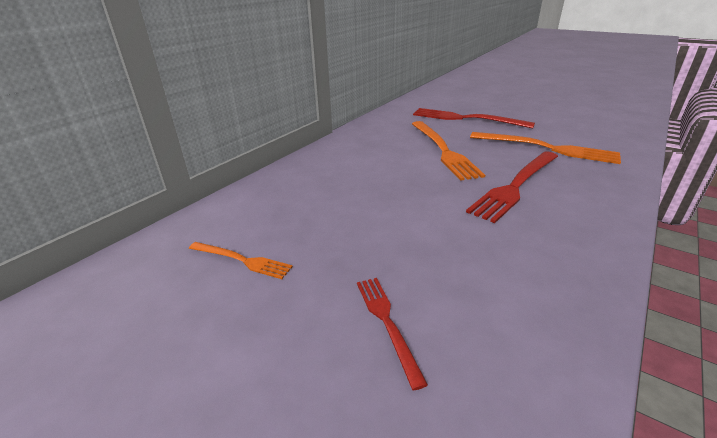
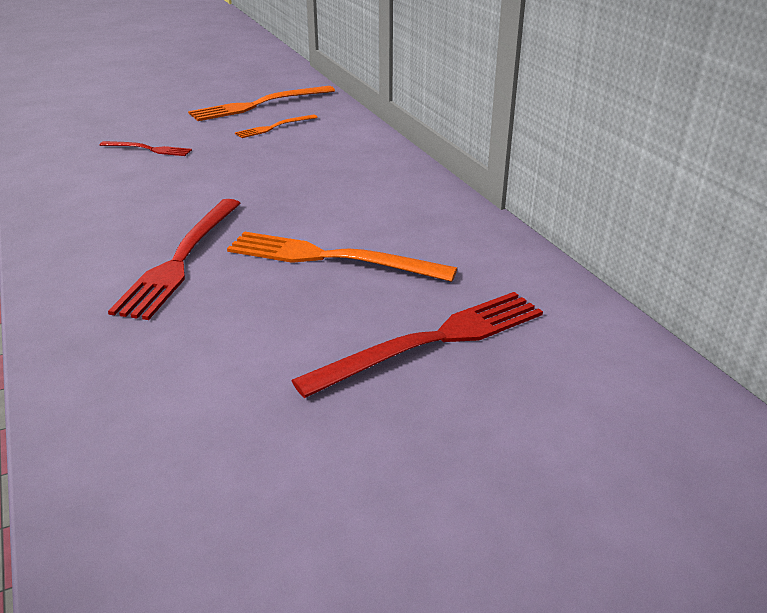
camera: 120 degrees right, 0 degrees up
red fork [466,151,558,223] -> red fork turned 150 degrees counterclockwise [108,199,241,320]
orange fork [470,132,621,164] -> orange fork moved to [188,86,335,121]

